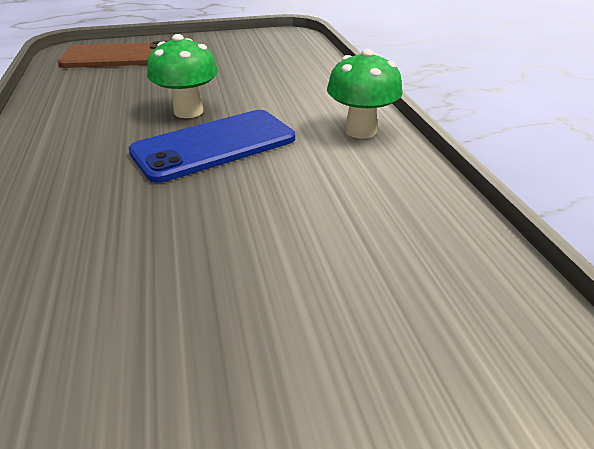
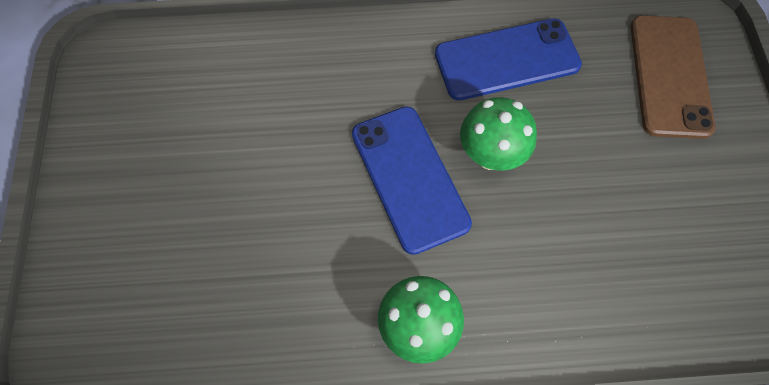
camera: 100 degrees right, 30 degrees up
none -> blue phone [435,18,582,100]

